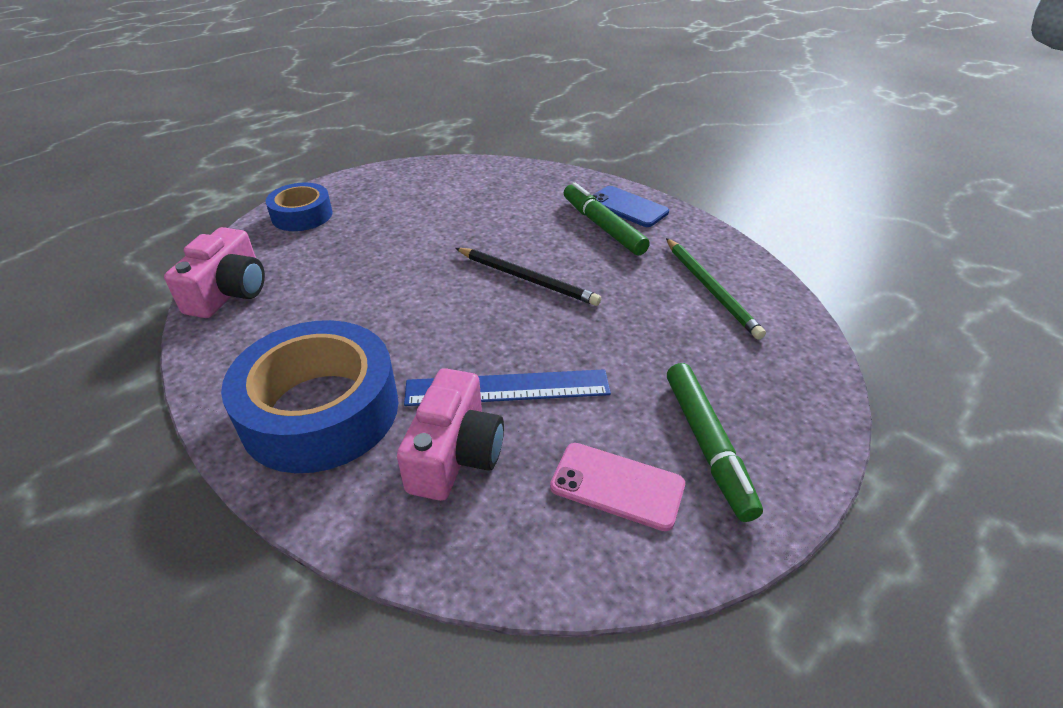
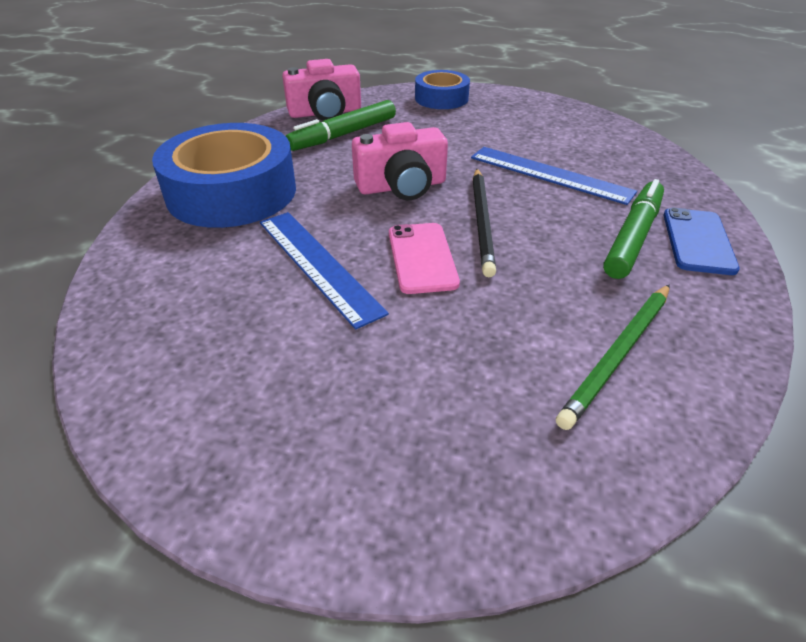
camera: 60 degrees right, 0 degrees up
pink camera [397,368,504,501] -> pink camera moved to [352,122,448,200]
pink phone [550,443,685,531] -> pink phone moved to [389,223,460,294]
green marker [667,363,763,522] -> green marker moved to [286,100,396,151]
none -> blue ruler [471,147,637,205]

